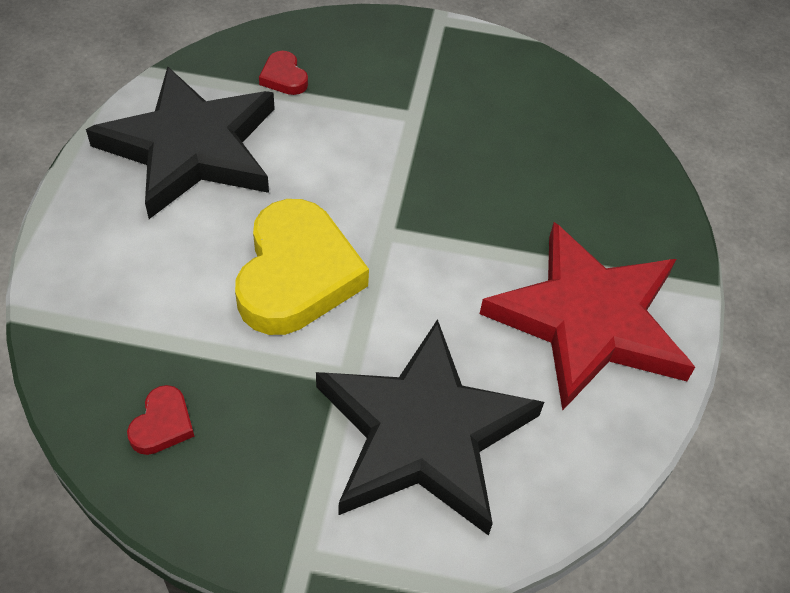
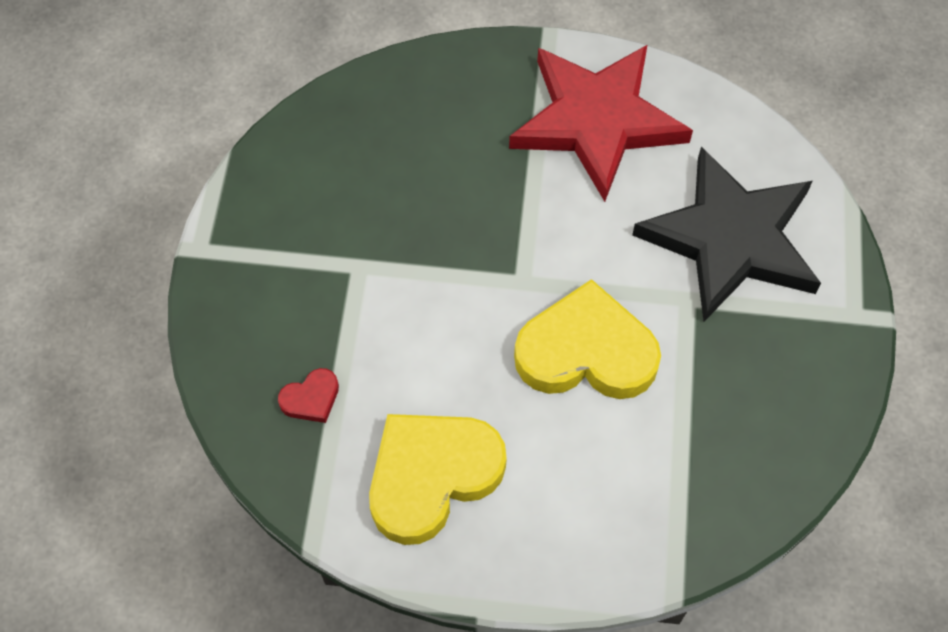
camera: 90 degrees left, 10 degrees up
black star [86,67,275,219] -> yellow heart [369,414,507,545]
red heart [127,385,194,455] -> none

